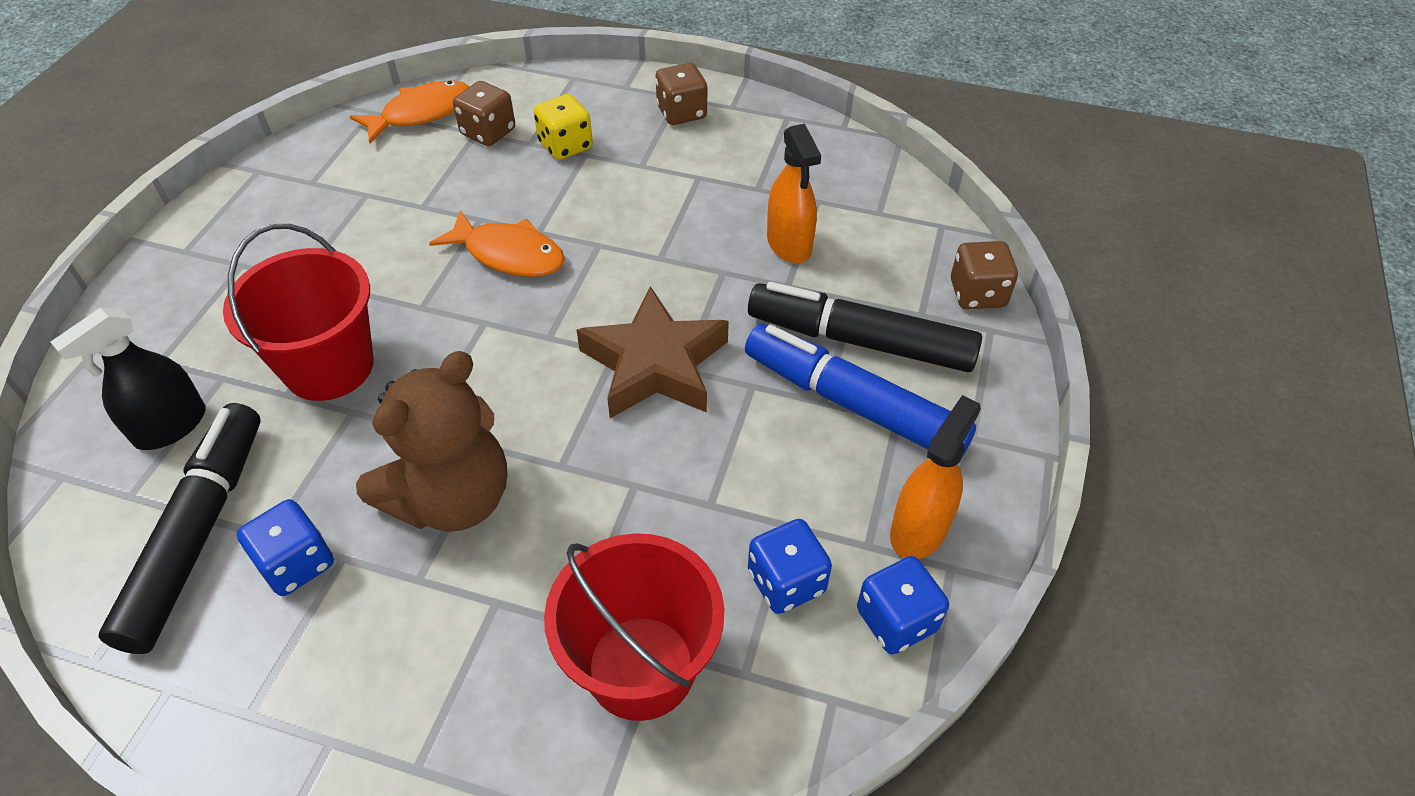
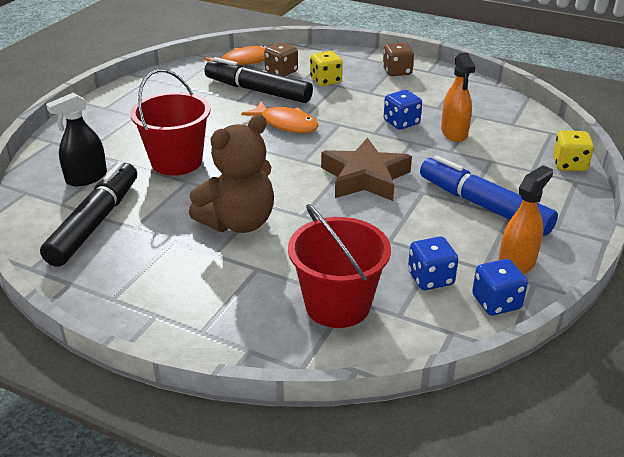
camera: 10 degrees right, 15 degrees down
blue dice [237,499,334,596] -> blue dice moved to [384,90,422,130]
black marker [748,282,982,372] -> black marker moved to [204,57,313,103]
brown dice [951,241,1018,309] -> yellow dice [553,130,594,171]

